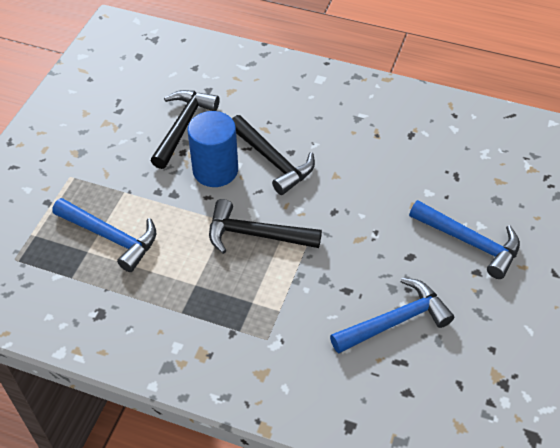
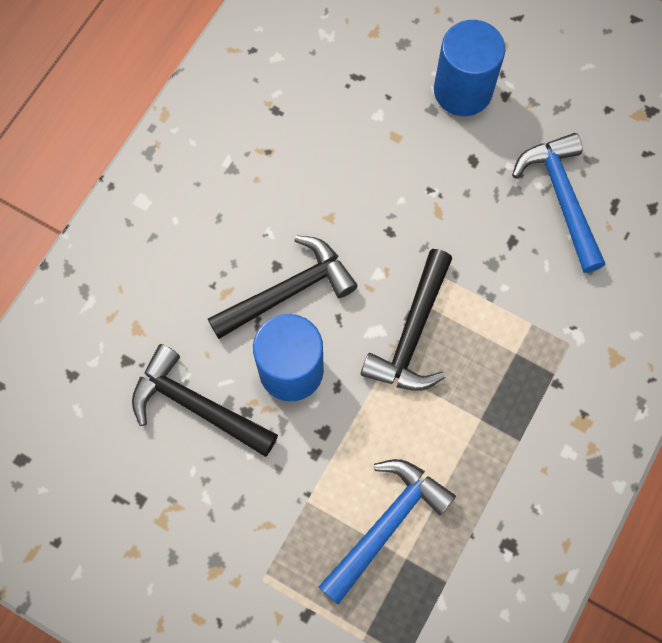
camera: 80 degrees left, 20 degrees up
blue hammer [409,200,520,279] -> blue cylinder [434,20,505,116]

